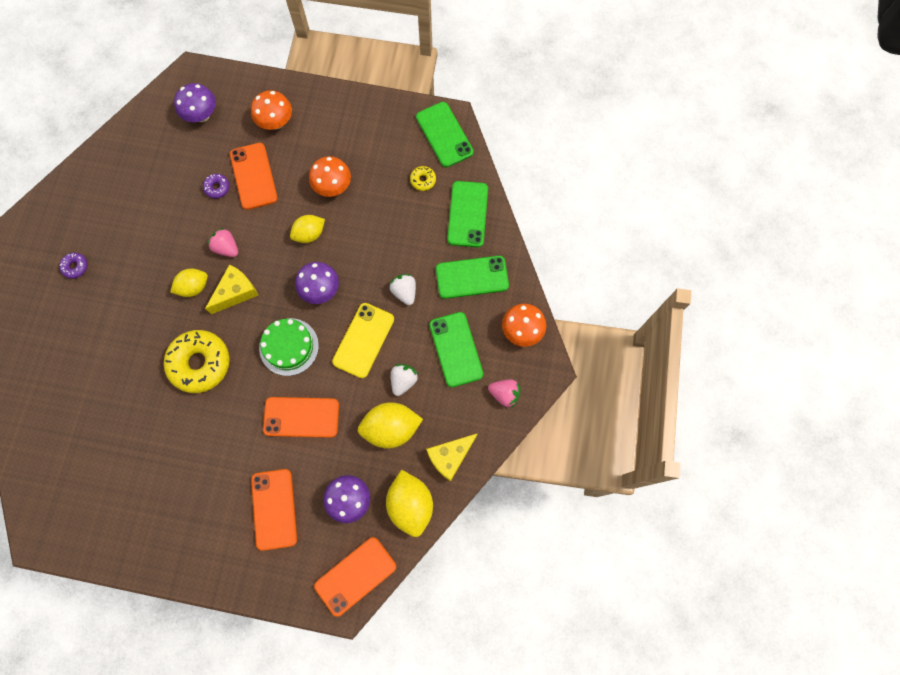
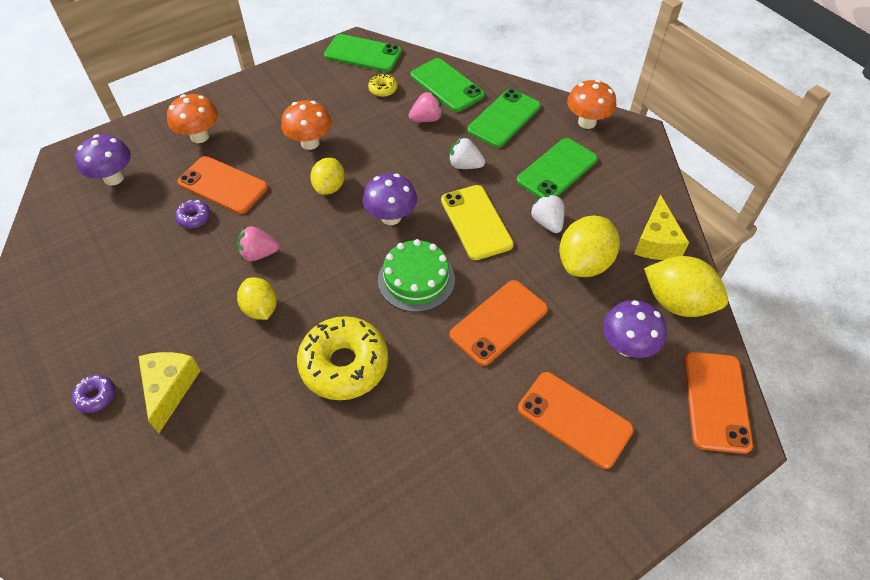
camera: 45 degrees left, 20 degrees down
yellow lemon [170,269,208,297] -> yellow lemon turned 45 degrees counterclockwise [237,277,277,320]
yellow cheese [205,264,258,314] -> yellow cheese moved to [138,352,201,433]
green phone [429,312,483,387] -> green phone turned 75 degrees counterclockwise [517,138,598,198]
pink strawberry [488,379,520,407] -> pink strawberry moved to [408,91,443,122]

